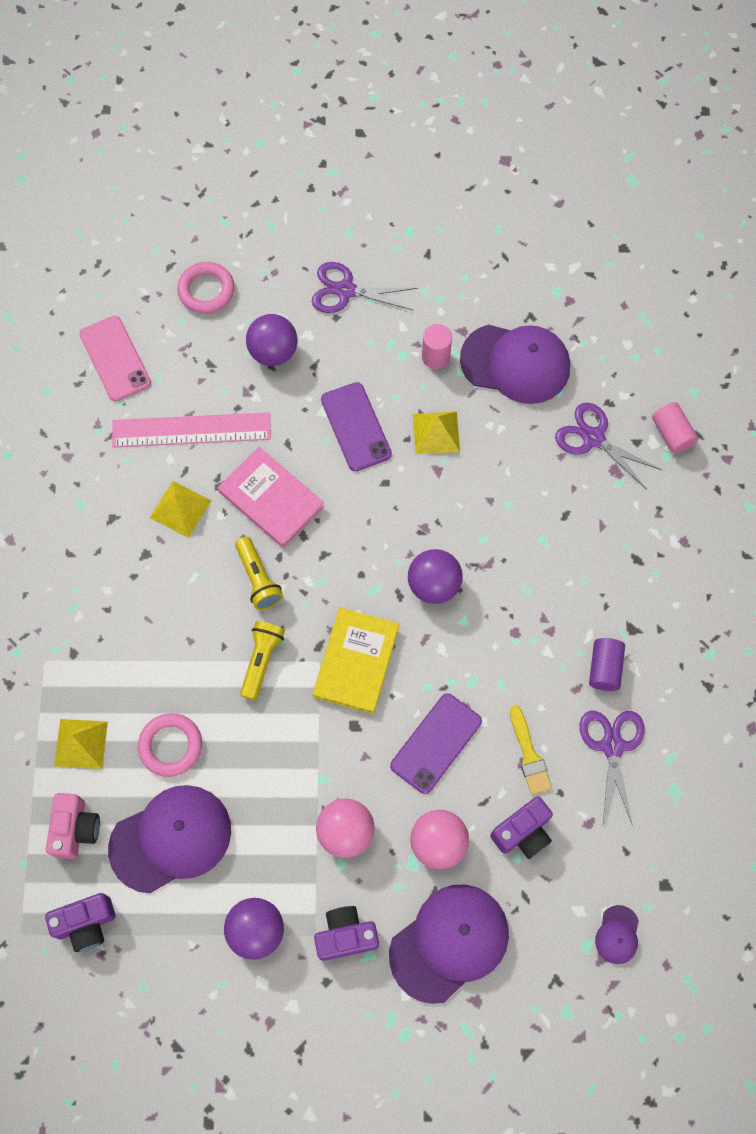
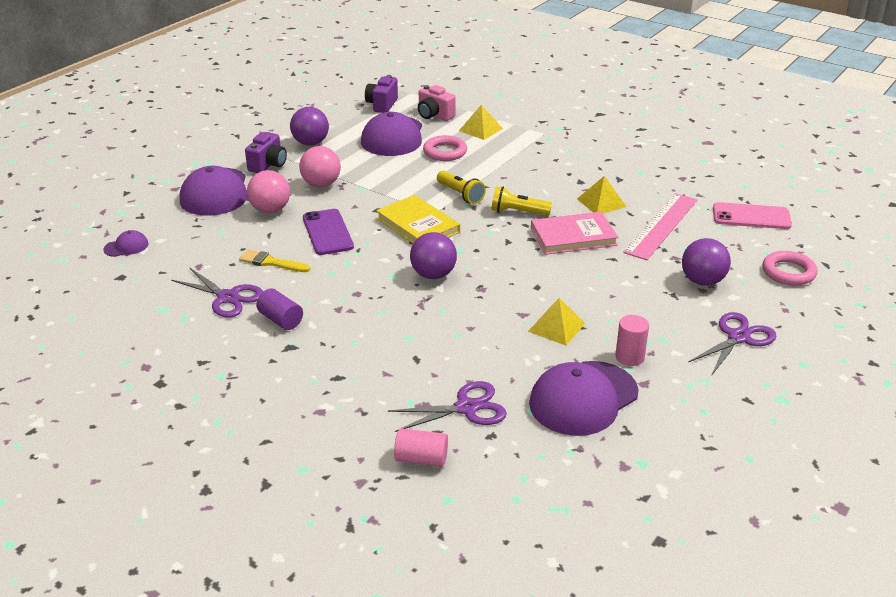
camera: 125 degrees right, 35 degrees down
purple phone [321,382,392,471] -> none
purple camera [490,796,553,859] -> none
purple cap [595,905,639,964] -> purple cap turned 105 degrees clockwise [103,230,148,257]

